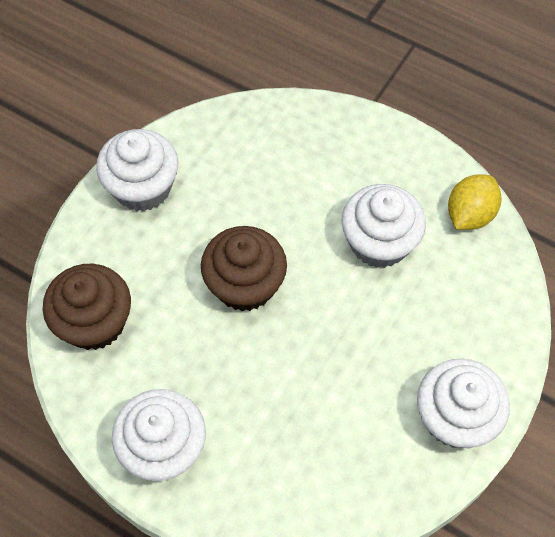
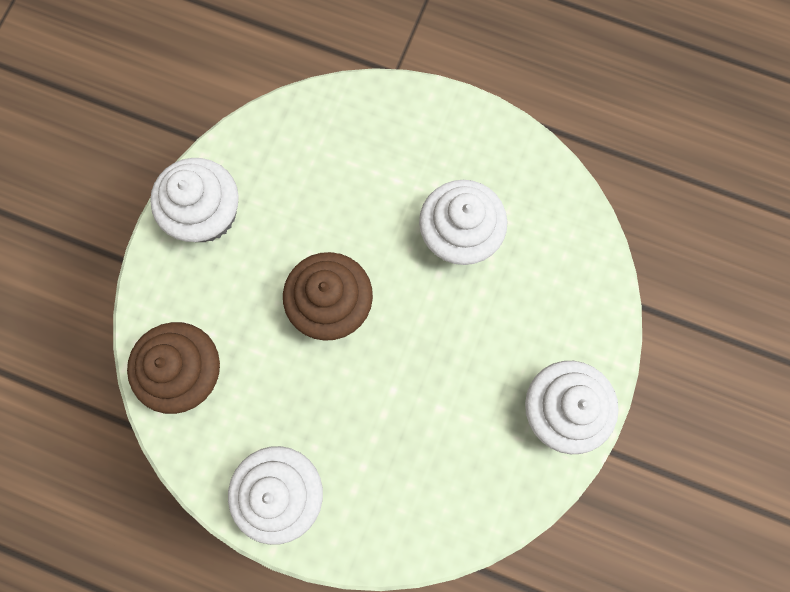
camera: 10 degrees left, 15 degrees up
yellow lemon [448,174,501,230] -> none

